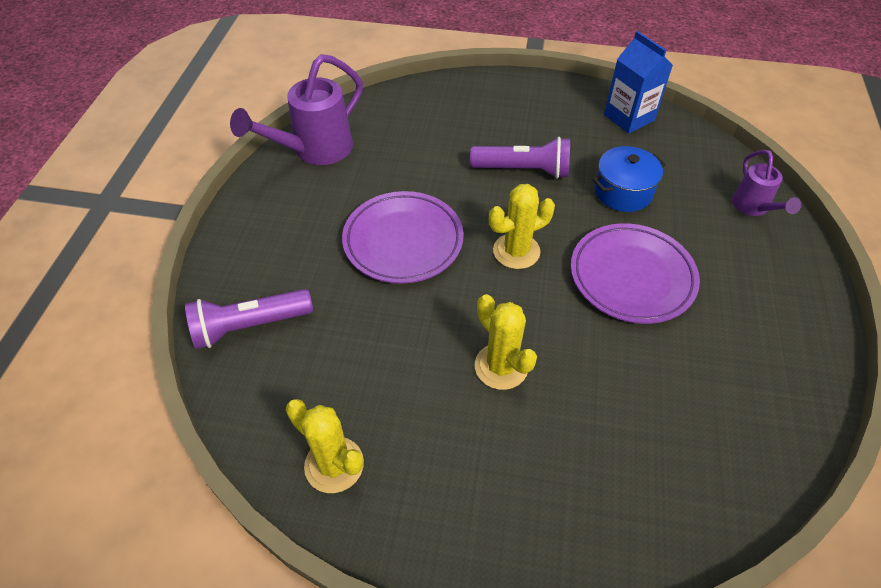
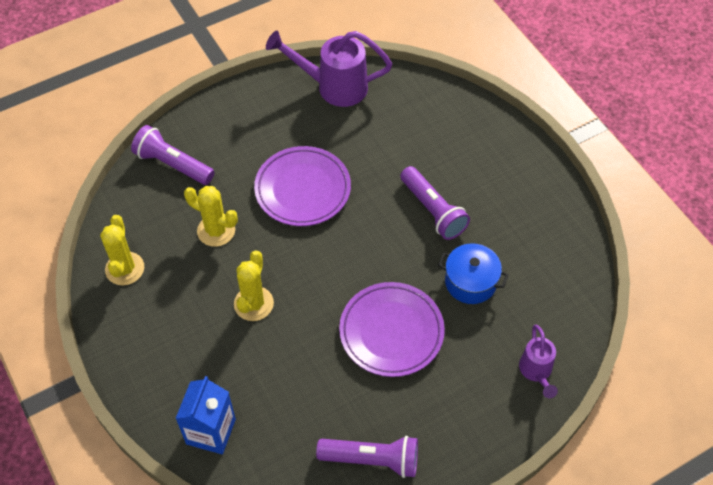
camera: 50 degrees right, 5 degrees up
yellow cactus [489,184,555,269] -> yellow cactus moved to [184,186,238,247]
blue carton [604,31,673,134] -> blue carton moved to [175,376,236,454]
purple watering can [732,150,801,216] -> purple watering can turned 45 degrees counterclockwise [519,325,558,398]
none -> purple flashlight [316,436,418,478]

